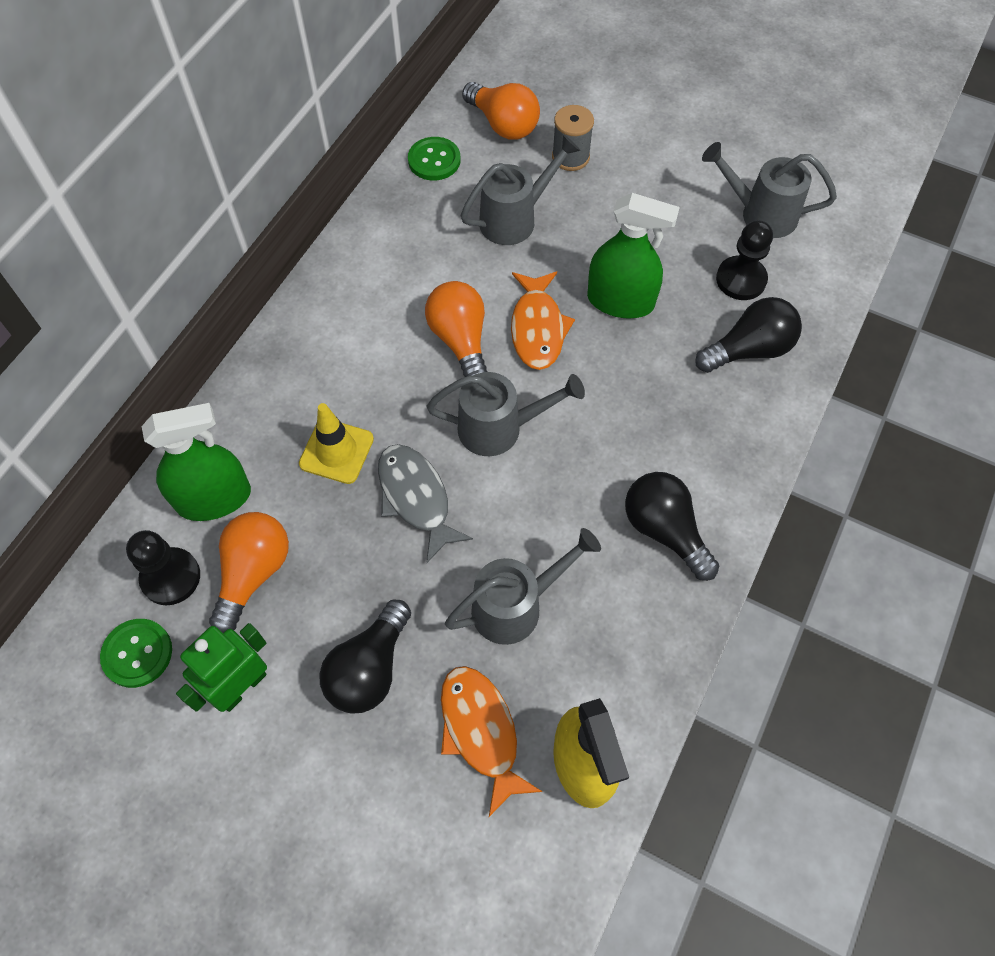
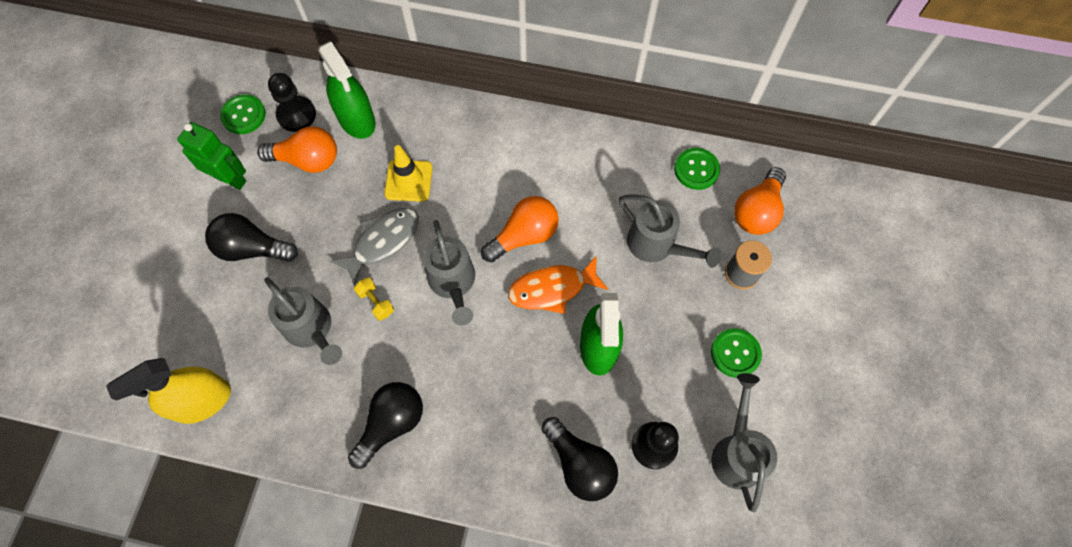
camera: 75 degrees right, 5 degrees up
orange fish [441,666,542,817] -> none
none -> yellow dumbbell [354,277,394,321]
none -> green button [711,328,762,378]

